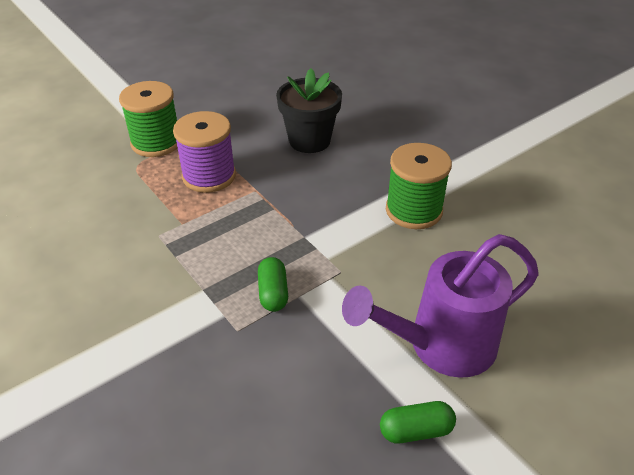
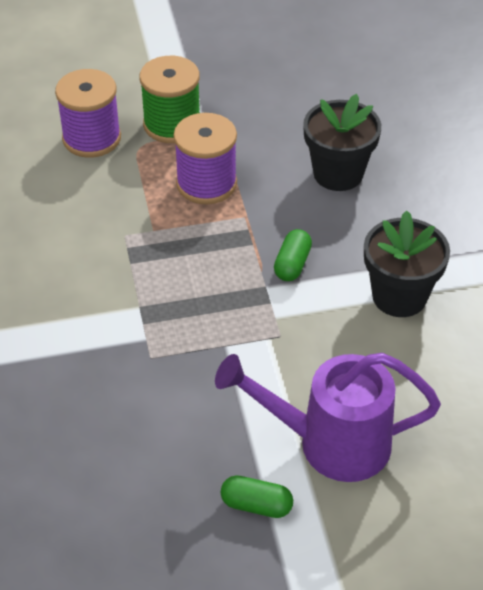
camera: 25 degrees right, 5 degrees up
green capsule [258,257,288,312] -> green capsule moved to [274,229,312,281]
green spool [386,143,452,229] -> black flower pot [364,210,450,317]
none -> purple spool [55,69,121,158]

